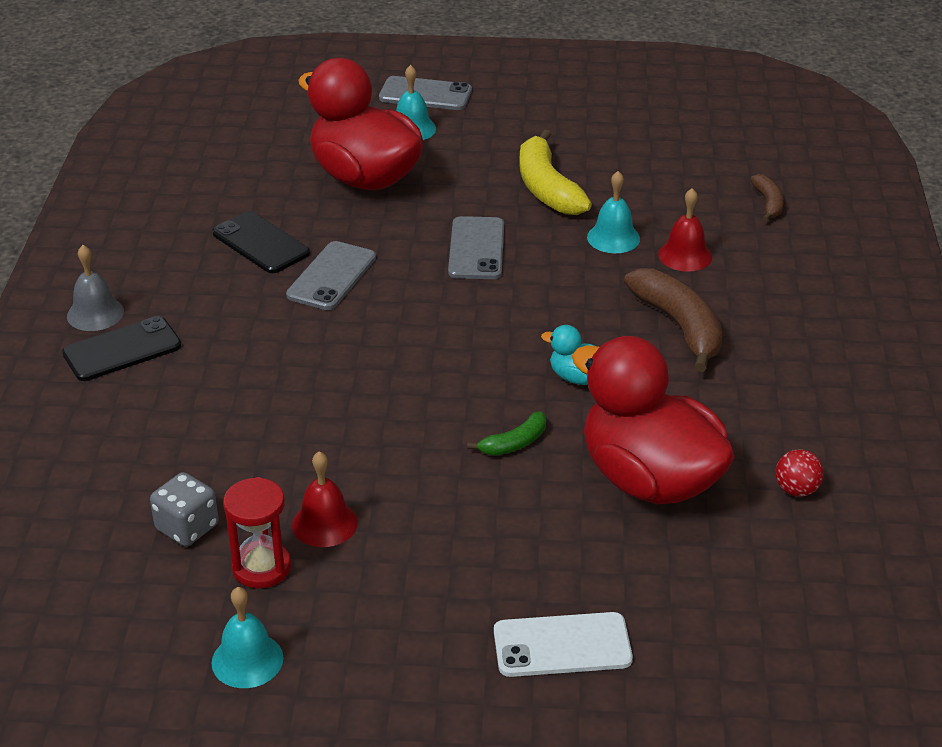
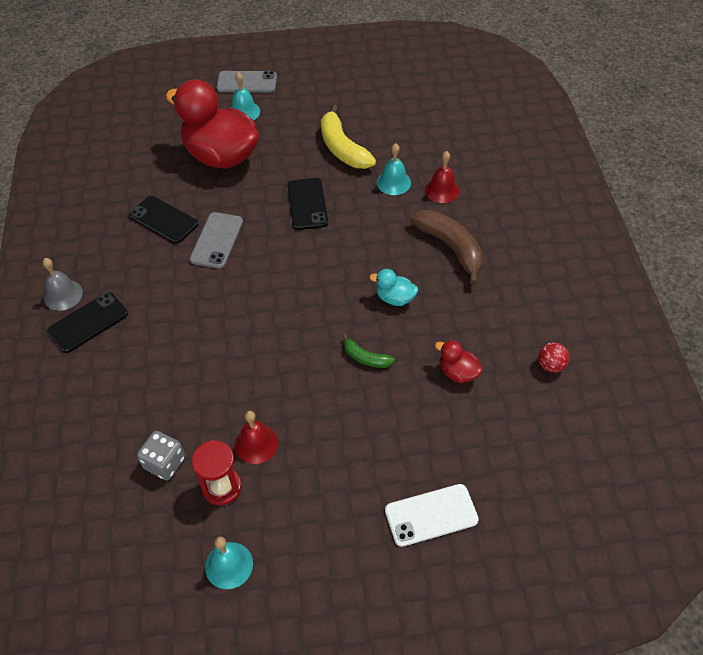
camera: 10 degrees left, 15 degrees up
grey phone [448,216,504,279] -> black phone [288,178,328,230]
green banana [467,411,546,456] -> green banana turned 75 degrees clockwise [342,334,395,368]
red duck [572,336,735,504] -> red duck [435,340,483,383], size x0.42
brown banana [750,174,784,221] -> none

